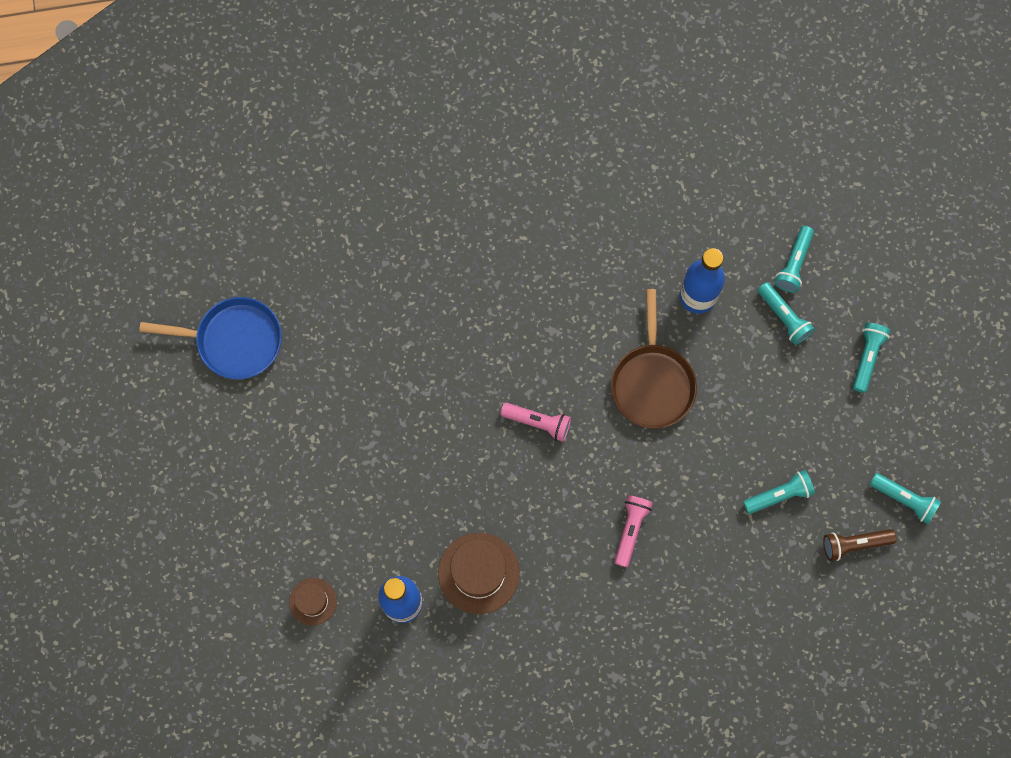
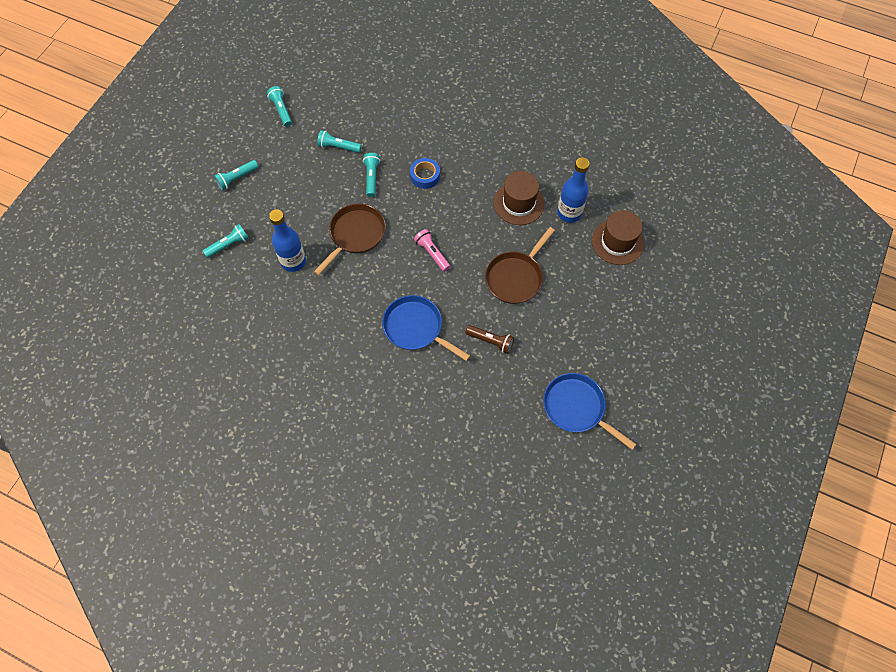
camera: 145 degrees left, 10 degrees down
brown hat [289,578,337,625] -> brown hat [592,210,644,265], size x1.73
pink flashlight [614,495,653,567] -> blue tape [410,158,440,189]
turquoise flashlight [758,282,815,345] -> turquoise flashlight moved to [363,153,380,197]
brown flashlight [823,529,897,561] -> brown flashlight moved to [465,325,514,354]
none -> blue pan [382,295,470,361]
none -> brown pan [485,227,555,304]

